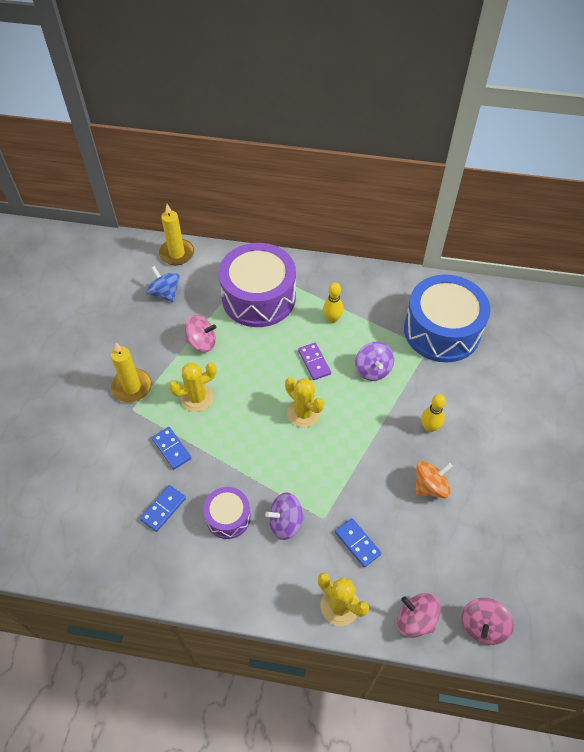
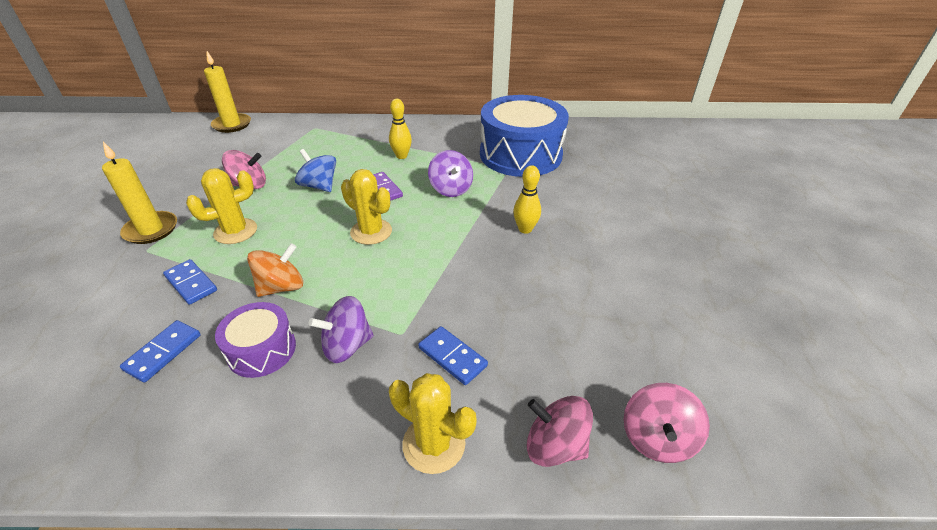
camera: 10 degrees left, 15 degrees down
blue spinning top [146,266,180,302] -> blue spinning top moved to [295,149,336,192]
purple drum [219,243,296,327] -> none
orange spinning top [415,461,453,498] -> orange spinning top moved to [247,243,303,297]

